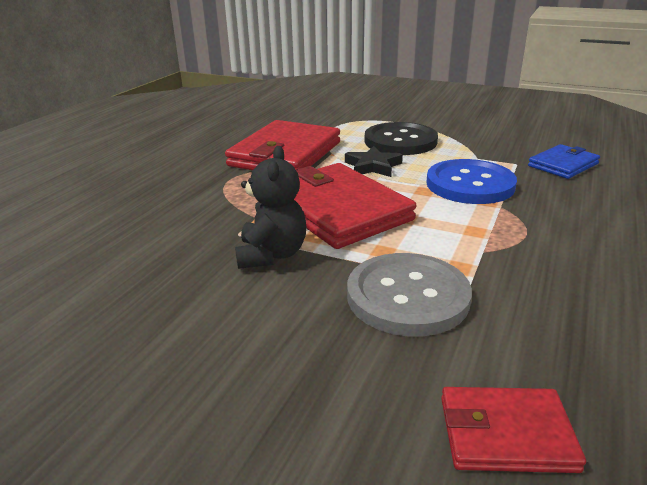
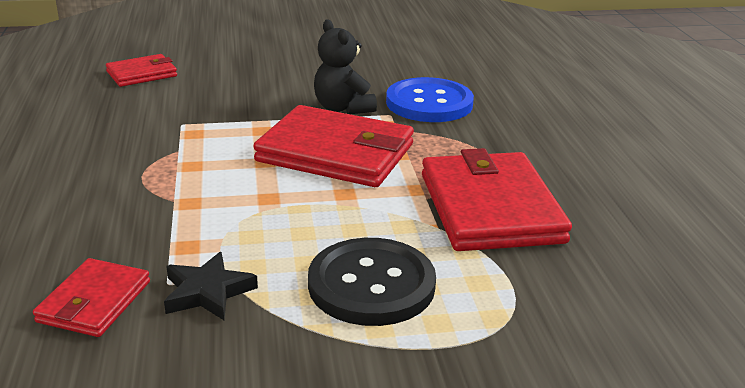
camera: 145 degrees right, 0 degrees up
black star [345,146,403,177] -> black star moved to [164,252,258,320]
grey button [347,253,472,336] -> none
blue button [426,159,517,204] -> blue button moved to [386,77,474,122]
blue wallet [528,144,600,179] -> red wallet [33,258,150,337]

